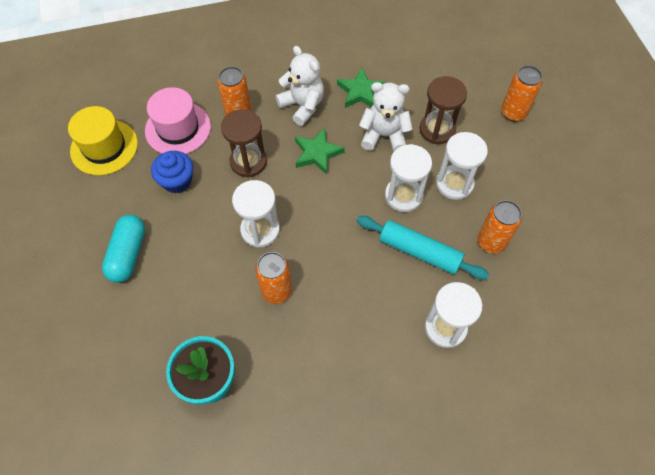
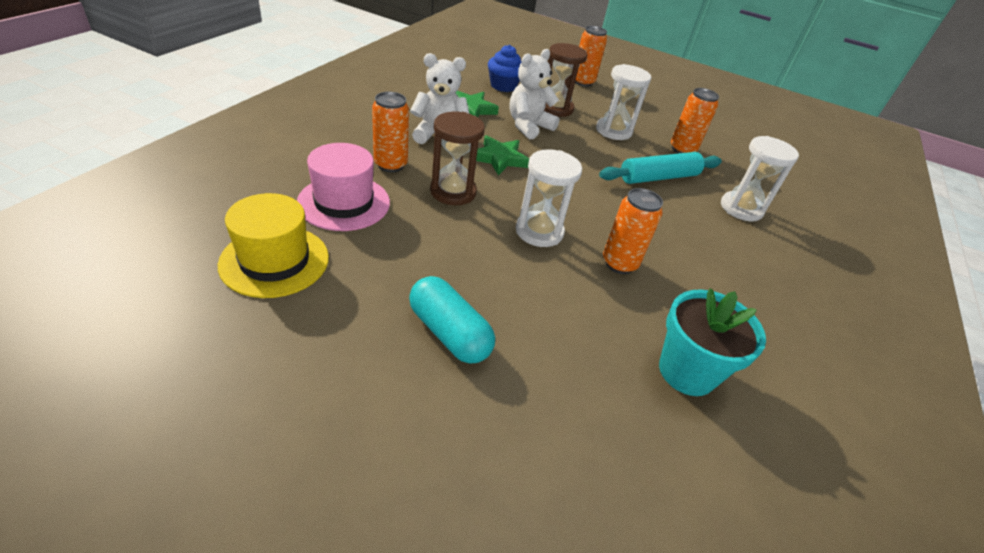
camera: 55 degrees left, 20 degrees down
blue cupcake [151,151,193,194] -> blue cupcake moved to [488,45,521,92]
white hourglass [385,144,432,212] -> none

